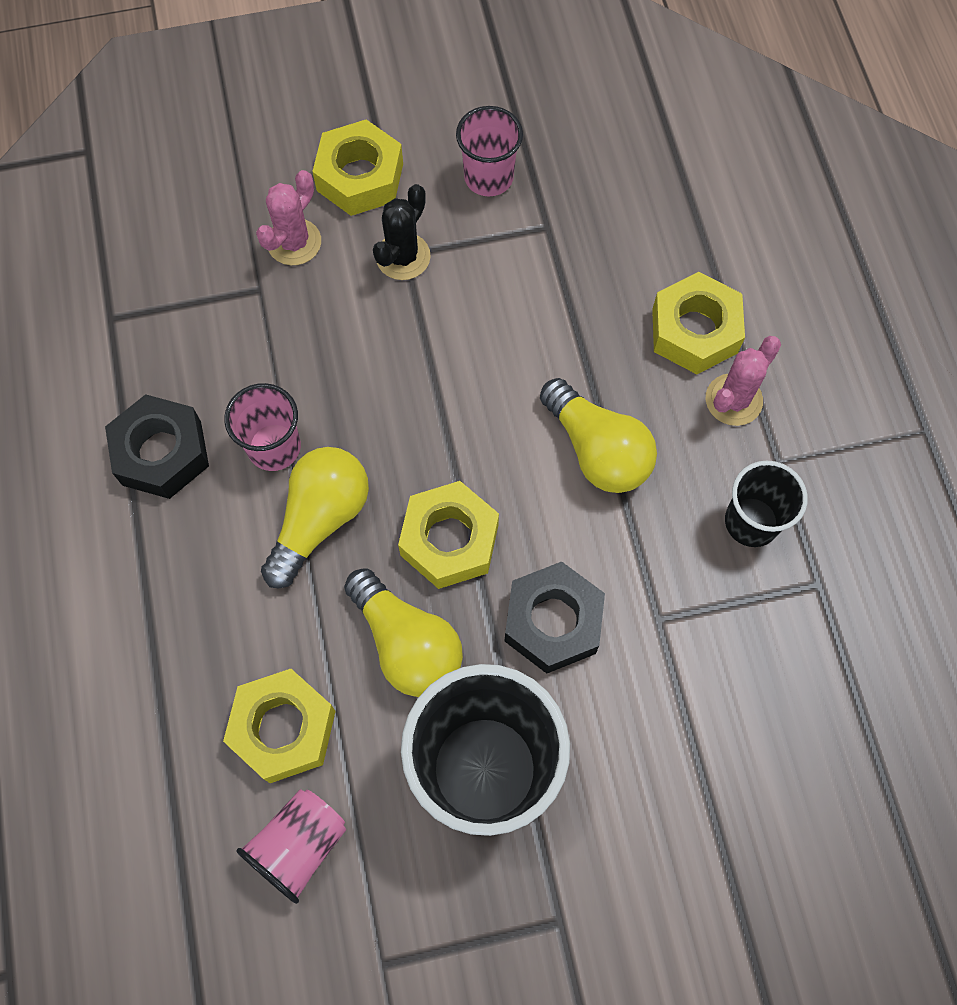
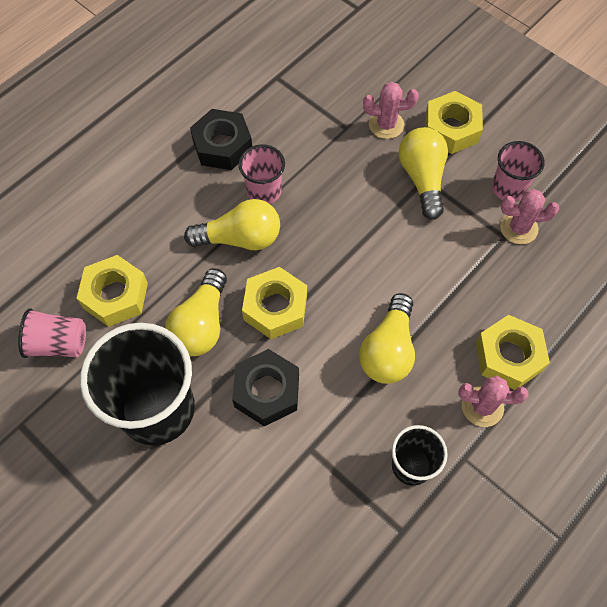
camera: 55 degrees right, 5 degrees down
black cactus [373,184,431,280] -> yellow light bulb [399,127,448,220]
none -> pink cactus [500,189,559,244]

